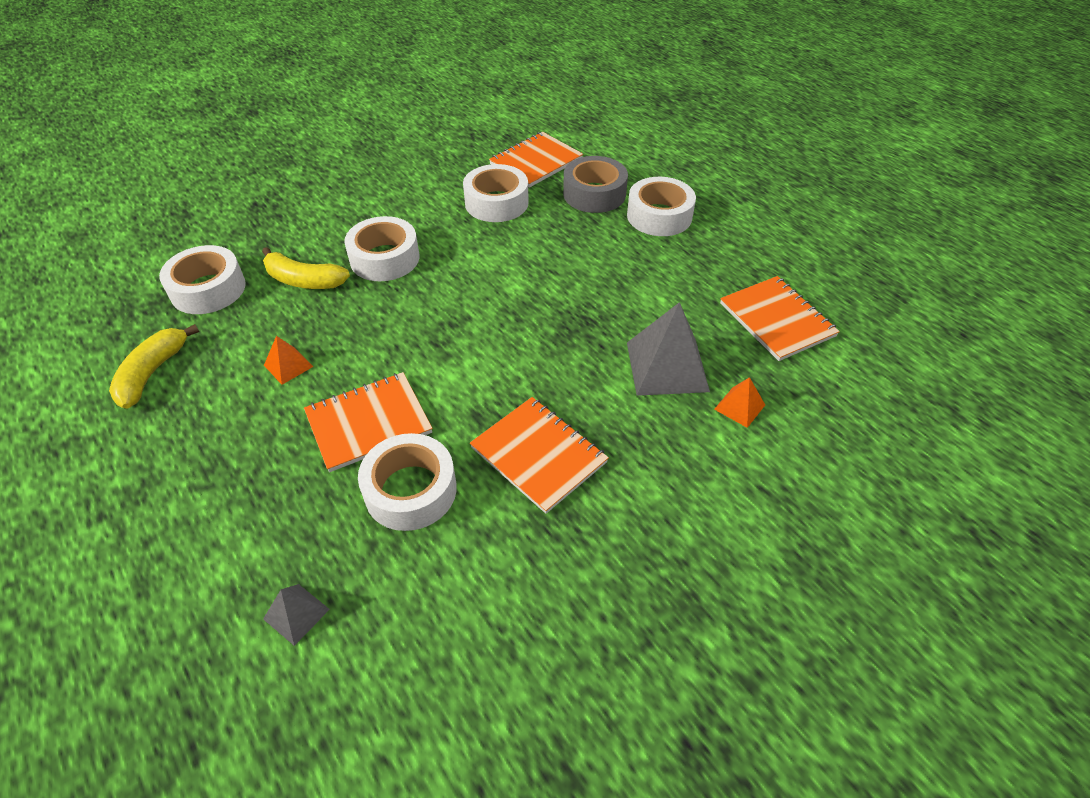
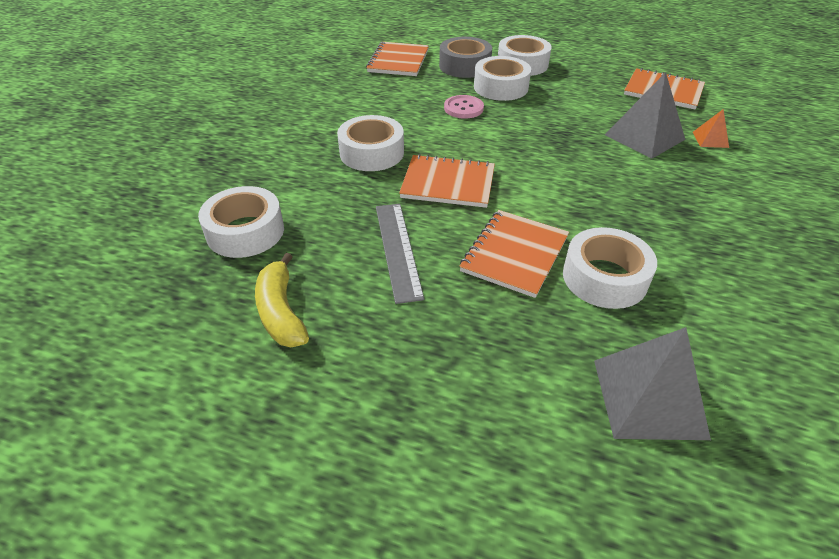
camera: 35 degrees left, 5 degrees down
yellow banana [262,247,350,289] -> none
grey pyramid [263,584,330,646] -> grey pyramid [594,327,711,440], size x2.01
orange pyramid [264,336,313,385] -> grey ruler [376,204,424,304]
white tape [463,164,529,222] -> white tape moved to [474,56,531,101]
orange notebook [470,397,609,514] -> orange notebook moved to [399,154,495,208]
none -> pink button [444,95,484,119]

